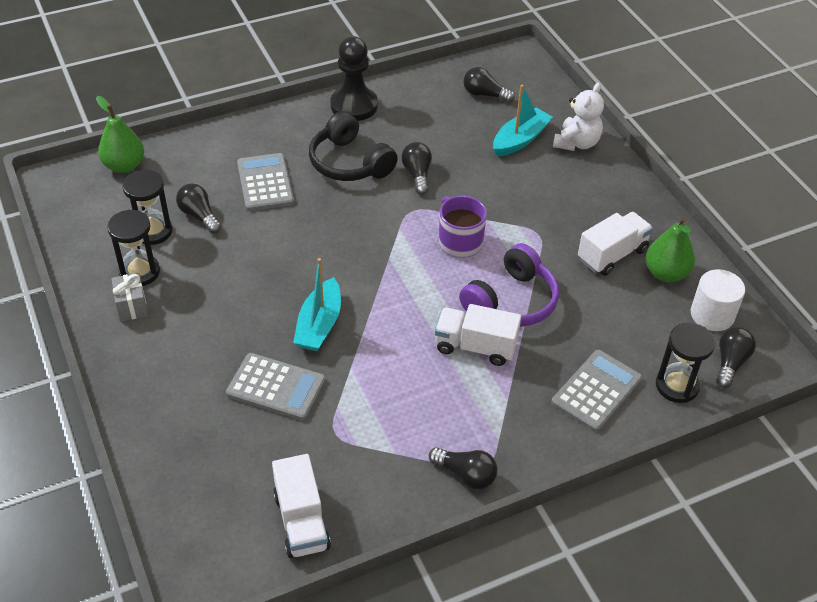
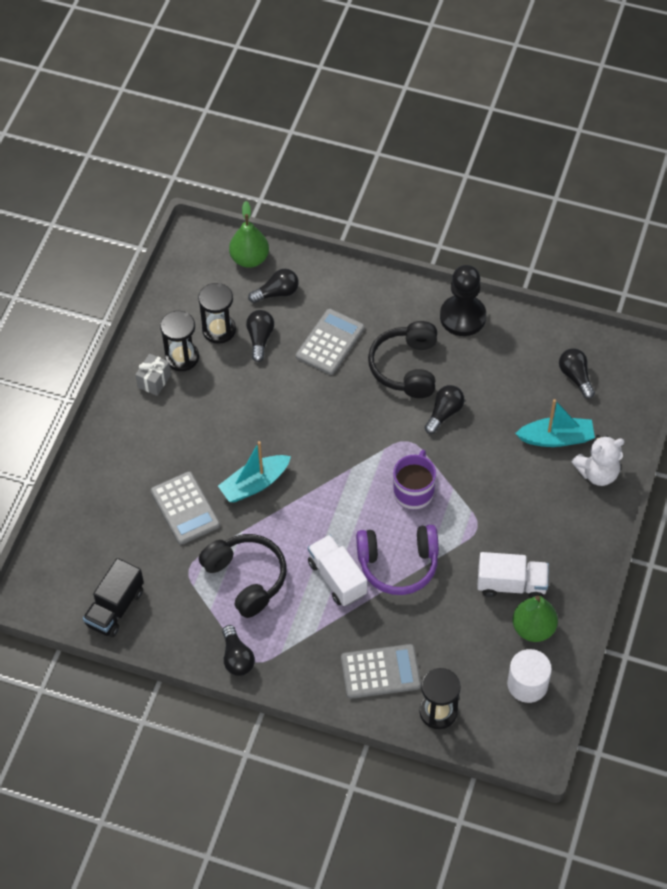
camera: 45 degrees right, 10 degrees up
white truck [272,454,331,558] -> black truck [83,558,144,637]
black light bulb [716,327,756,388] -> black light bulb moved to [248,269,299,303]
none -> black headphones [199,534,287,618]

